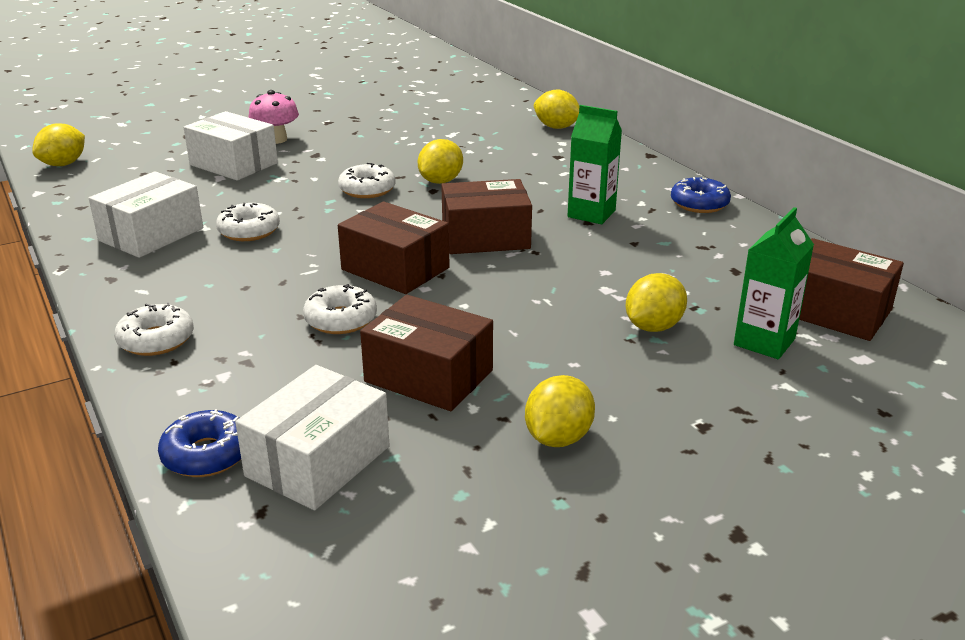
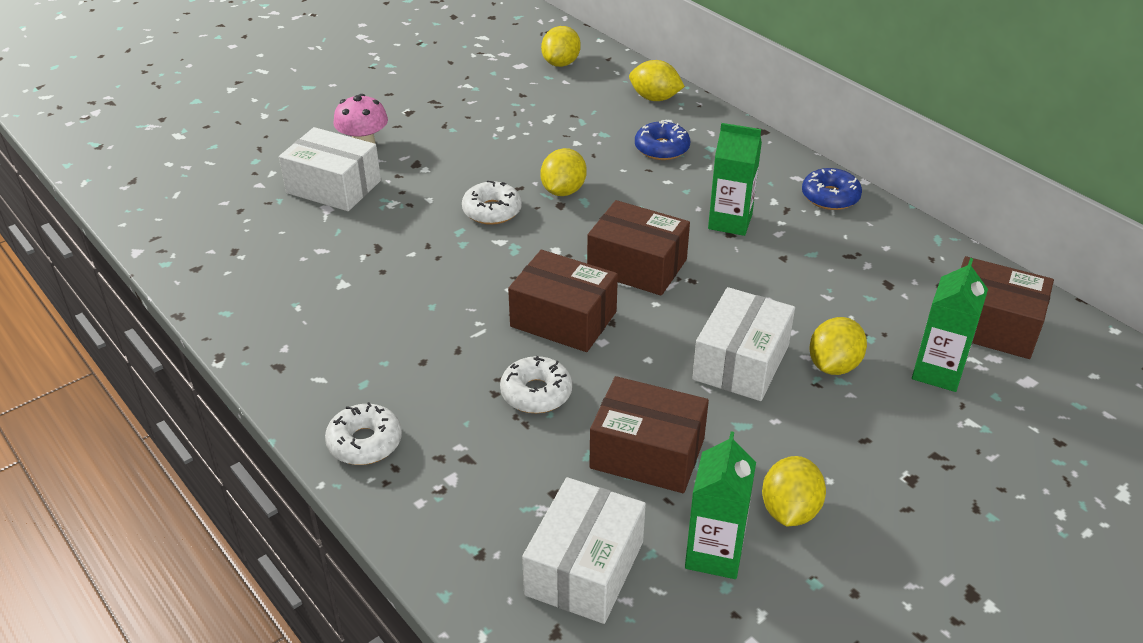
camera: 10 degrees left, 10 degrees up
yellow lemon [32,123,85,166] -> yellow lemon moved to [541,26,581,67]
white box [89,171,203,258] -> white box moved to [692,287,795,401]
blue donut [158,409,241,477] -> blue donut moved to [635,121,690,160]
white donut [216,203,280,241] -> none
brown box [441,179,532,254] -> brown box turned 45 degrees clockwise [587,200,690,296]
none -> green carton [685,431,756,579]

